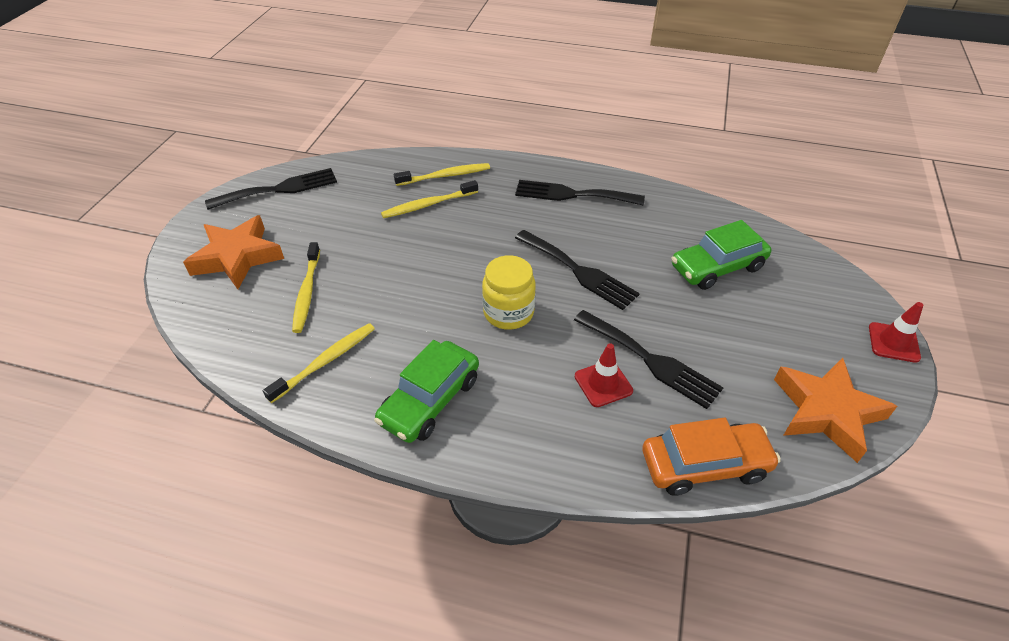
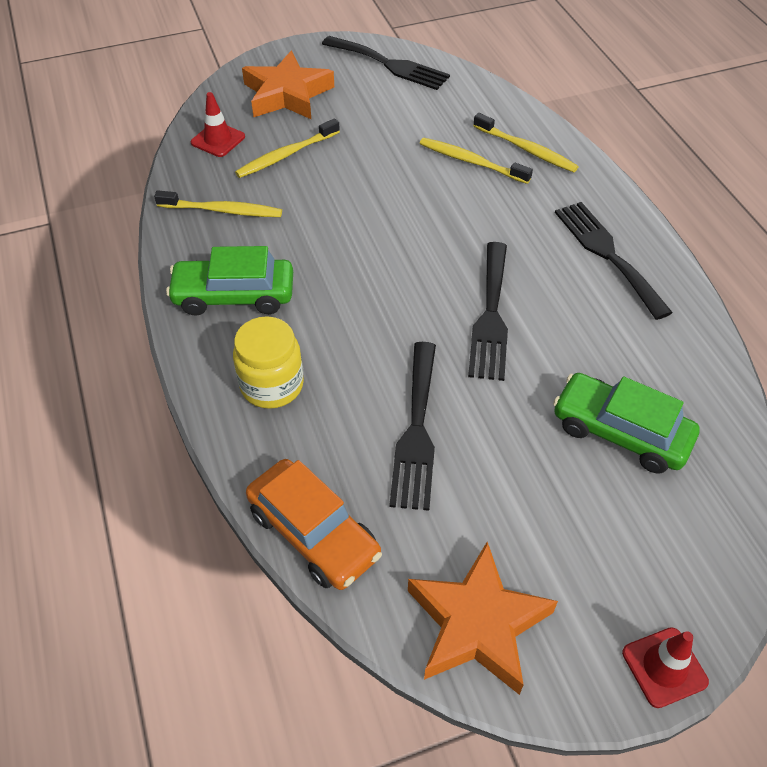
camera: 55 degrees right, 5 degrees up
yellow jar [482,255,536,330] -> yellow jar moved to [233,316,304,409]
red traffic cone [575,343,633,407] -> red traffic cone moved to [191,92,245,157]

